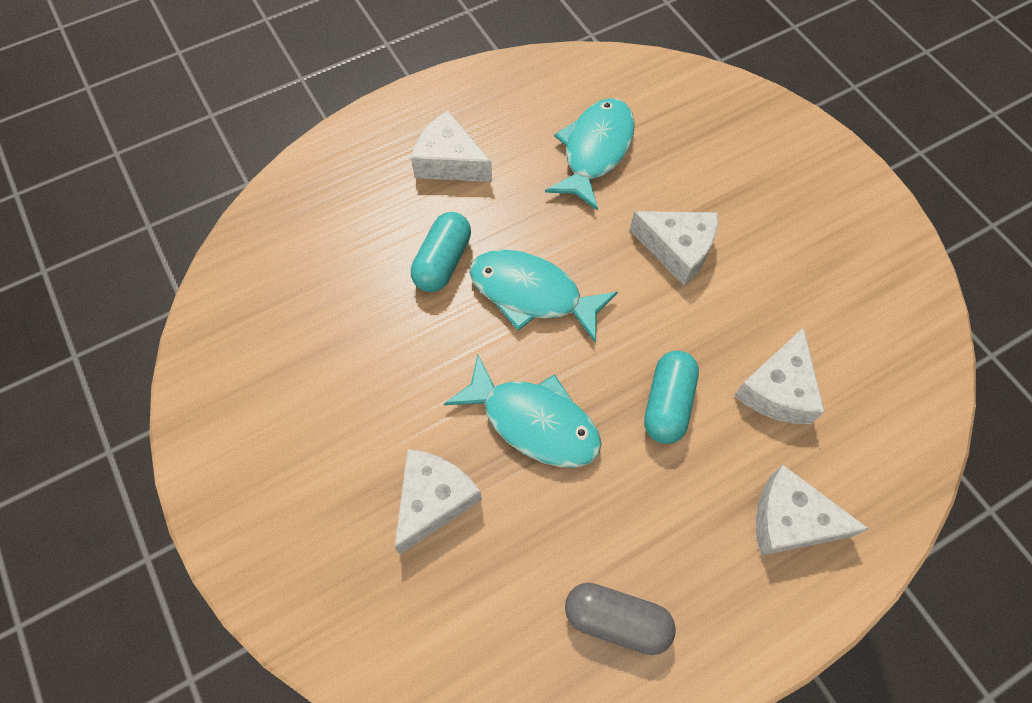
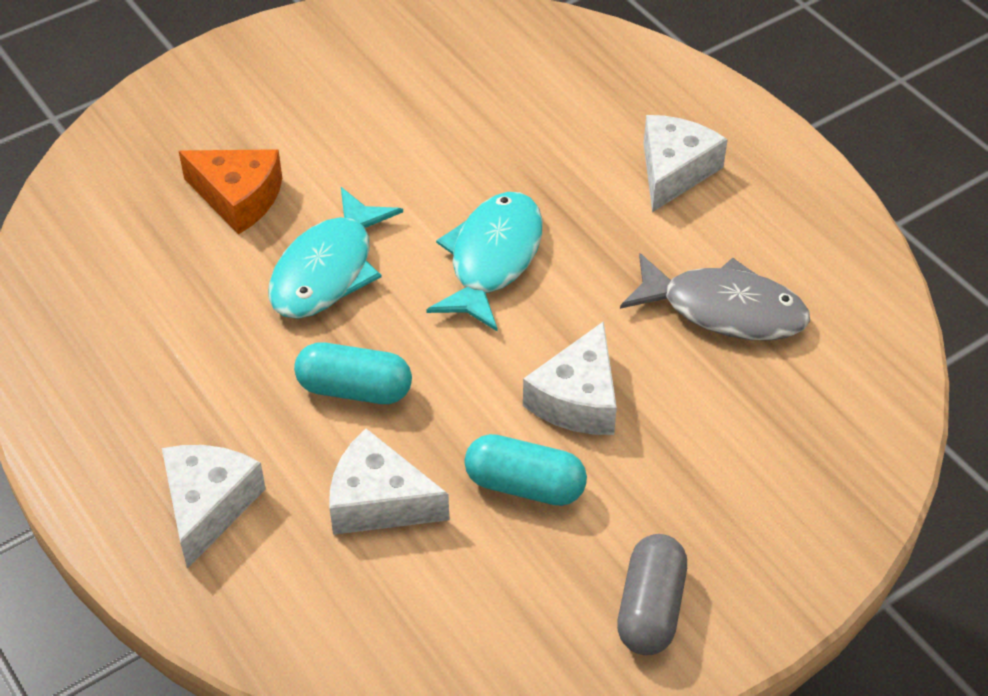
camera: 85 degrees right, 15 degrees down
white cheese [395,449,482,554] -> orange cheese [179,149,282,234]
turquoise capsule [411,212,471,292] -> turquoise capsule moved to [464,434,587,506]
turquoise fish [545,98,635,211] -> grey fish [620,253,810,341]
grey capsule [565,583,676,655] -> grey capsule moved to [617,534,687,655]

